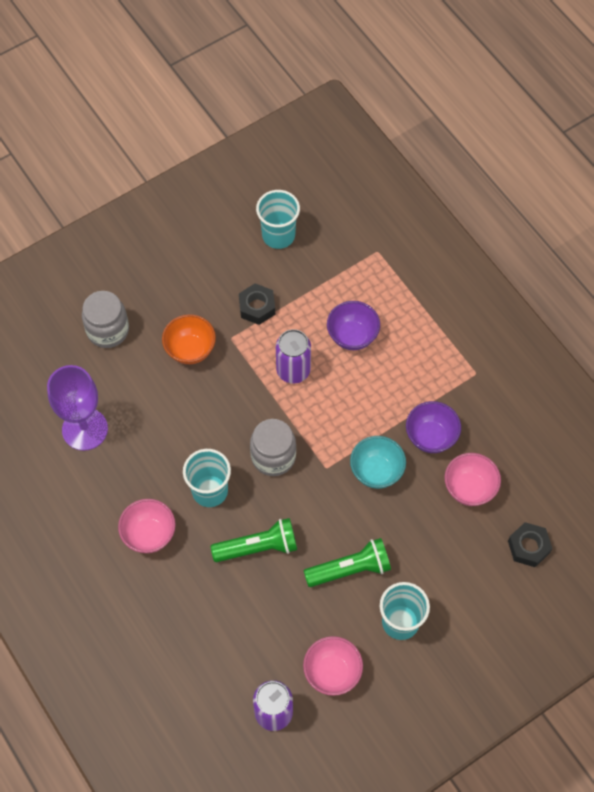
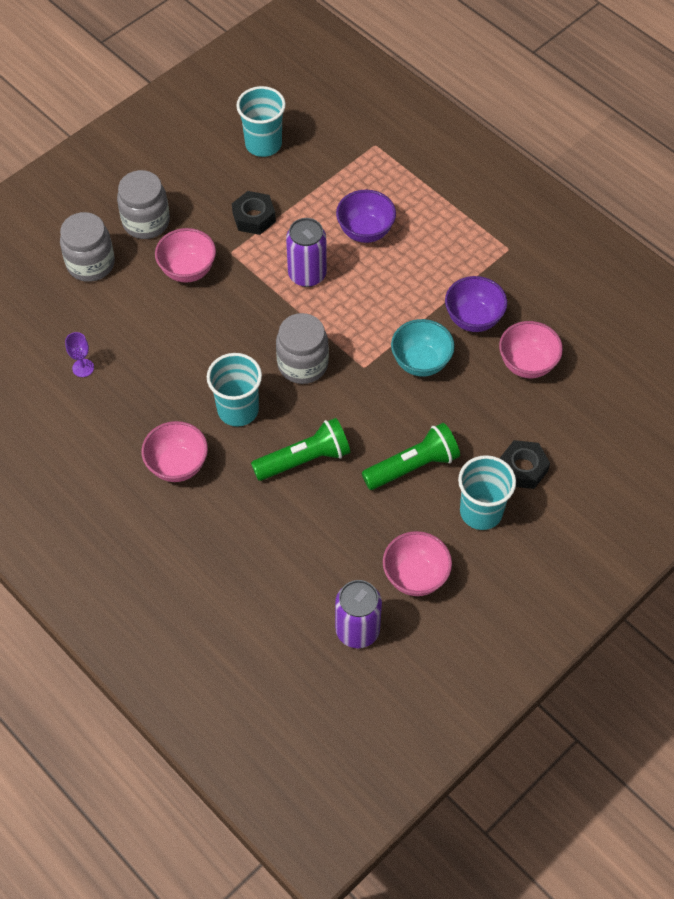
camera: 10 degrees left, 5 degrees down
purple goblet [47,365,108,451] -> purple goblet [65,332,94,377], size x0.41
orange bowl [162,314,216,364] -> pink bowl [155,228,216,283]
black nut [508,522,552,567] -> black nut moved to [500,440,550,489]
none -> grey jar [117,170,170,239]

